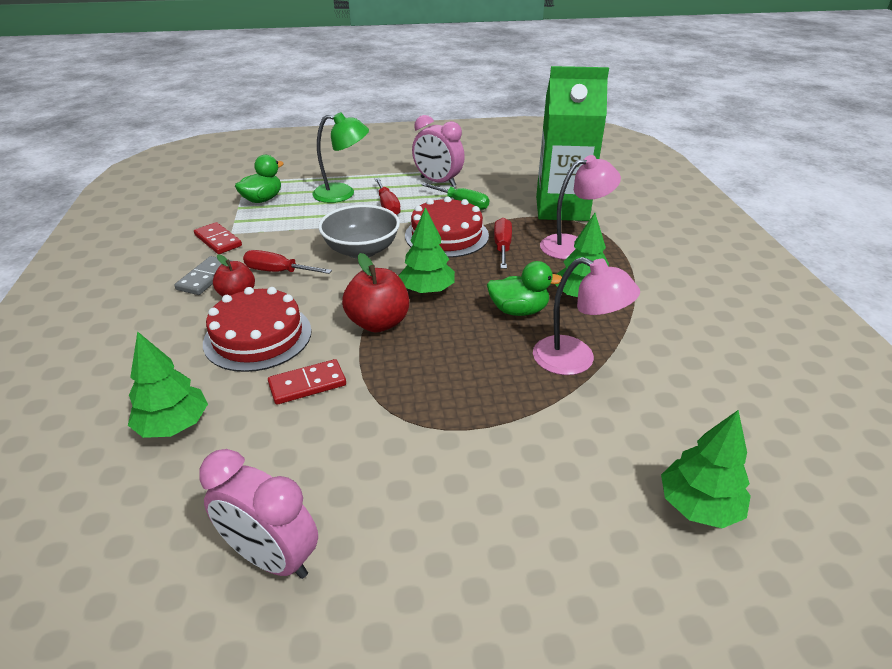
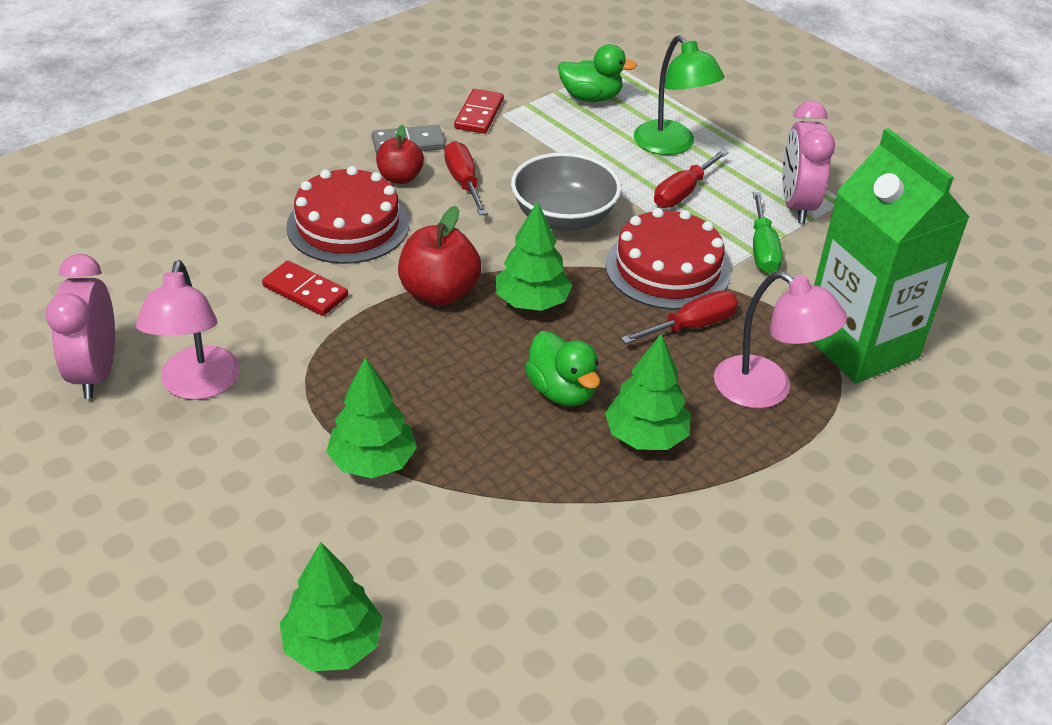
camera: 55 degrees right, 5 degrees up
green tree [128,331,208,438] -> green tree moved to [326,357,417,478]
pink lamp [533,257,640,375] -> pink lamp moved to [136,260,240,400]

